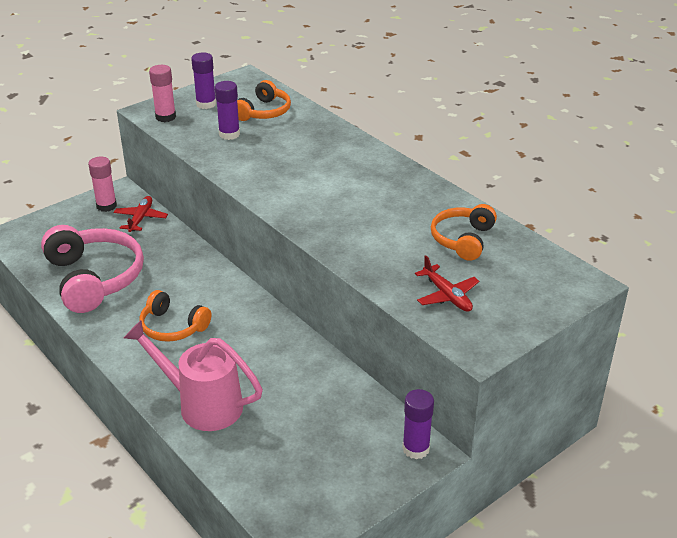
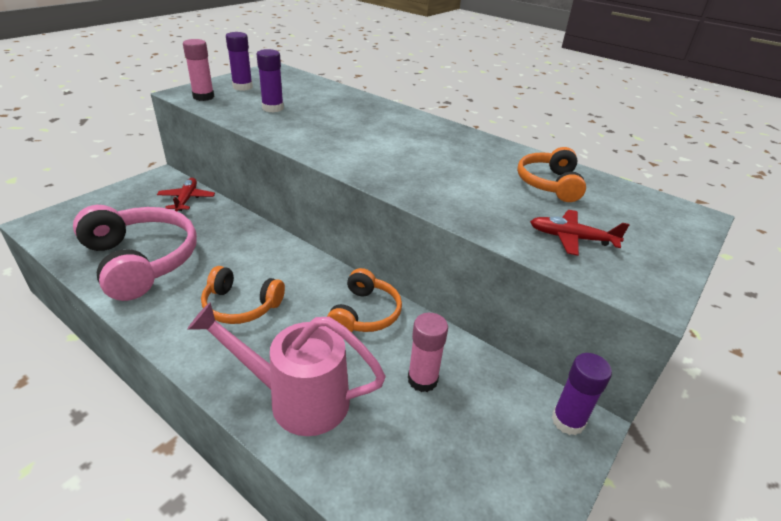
camera: 15 degrees left, 0 degrees up
pink glue stick [88,157,117,212] -> pink glue stick moved to [408,313,448,392]
orange headphones [237,80,291,121] -> orange headphones moved to [327,268,402,332]
red plane [415,256,479,312] -> red plane turned 150 degrees clockwise [530,210,629,256]

